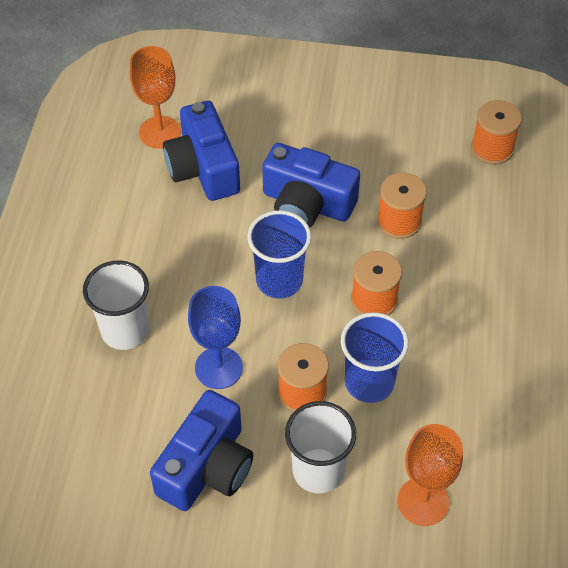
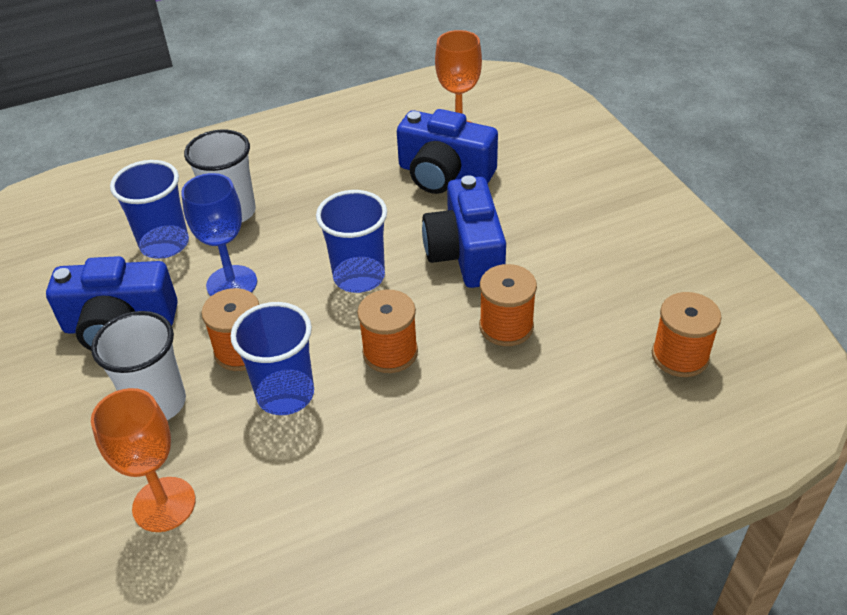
camera: 60 degrees right, 10 degrees down
blue camera [163,101,240,201] -> blue camera turned 105 degrees counterclockwise [397,109,498,194]
none -> blue cup [110,160,189,259]

